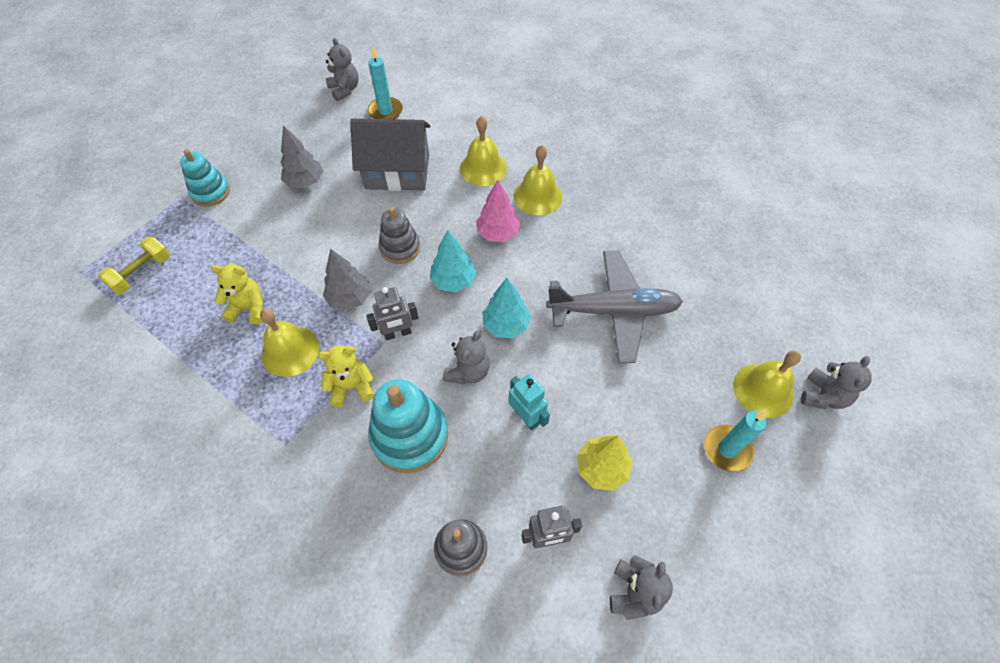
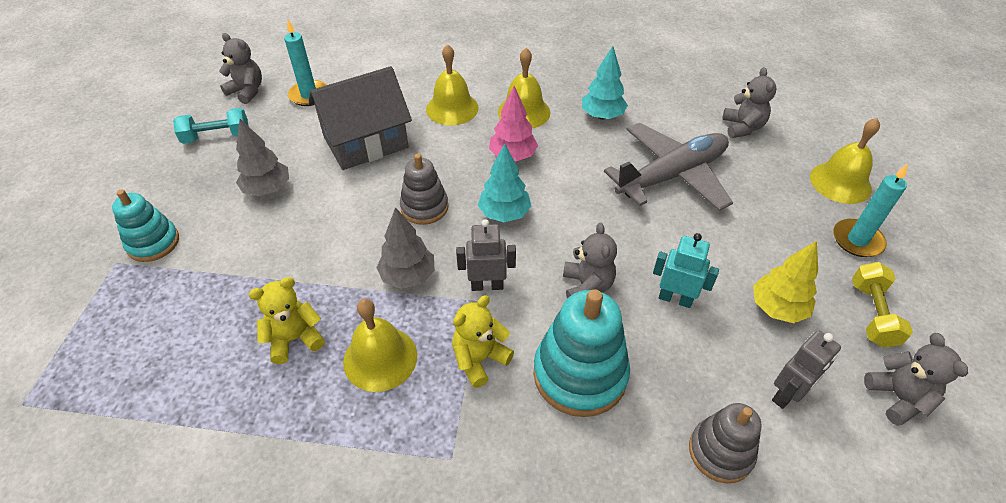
camera: 30 degrees left, 10 degrees down
yellow dumbbell [98,237,170,294] -> yellow dumbbell moved to [852,262,913,348]
grey robot [366,287,419,340] -> grey robot turned 135 degrees counterclockwise [456,219,516,291]
turquoise tree [482,278,531,338] -> turquoise tree moved to [582,46,628,120]
grey teddy bear [801,356,872,409] -> grey teddy bear moved to [722,67,777,138]
none -> turquoise dumbbell [173,108,248,144]

